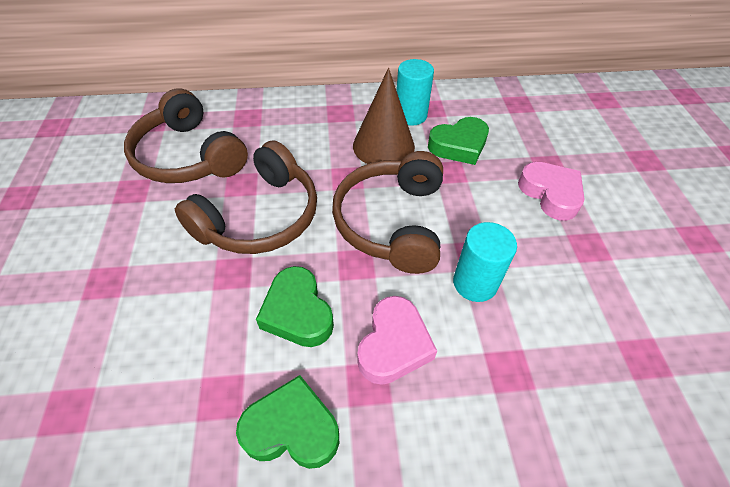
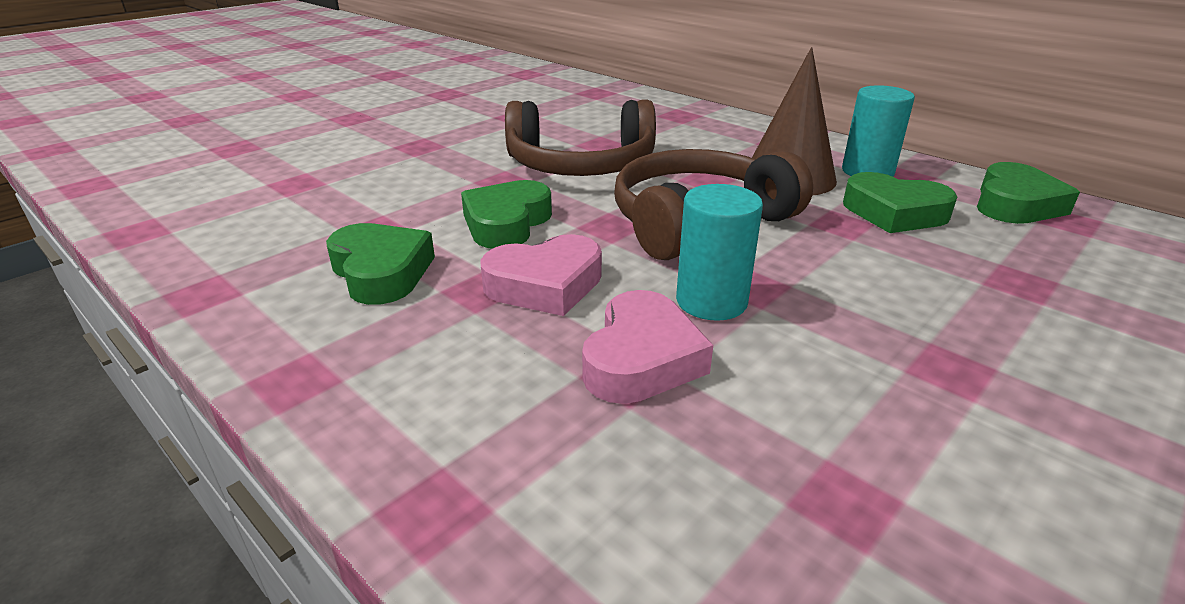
camera: 50 degrees right, 20 degrees down
brown headphones [124,89,248,183] -> none
pink heart [518,162,584,221] -> pink heart moved to [582,290,713,404]
none -> green heart [977,162,1080,224]

